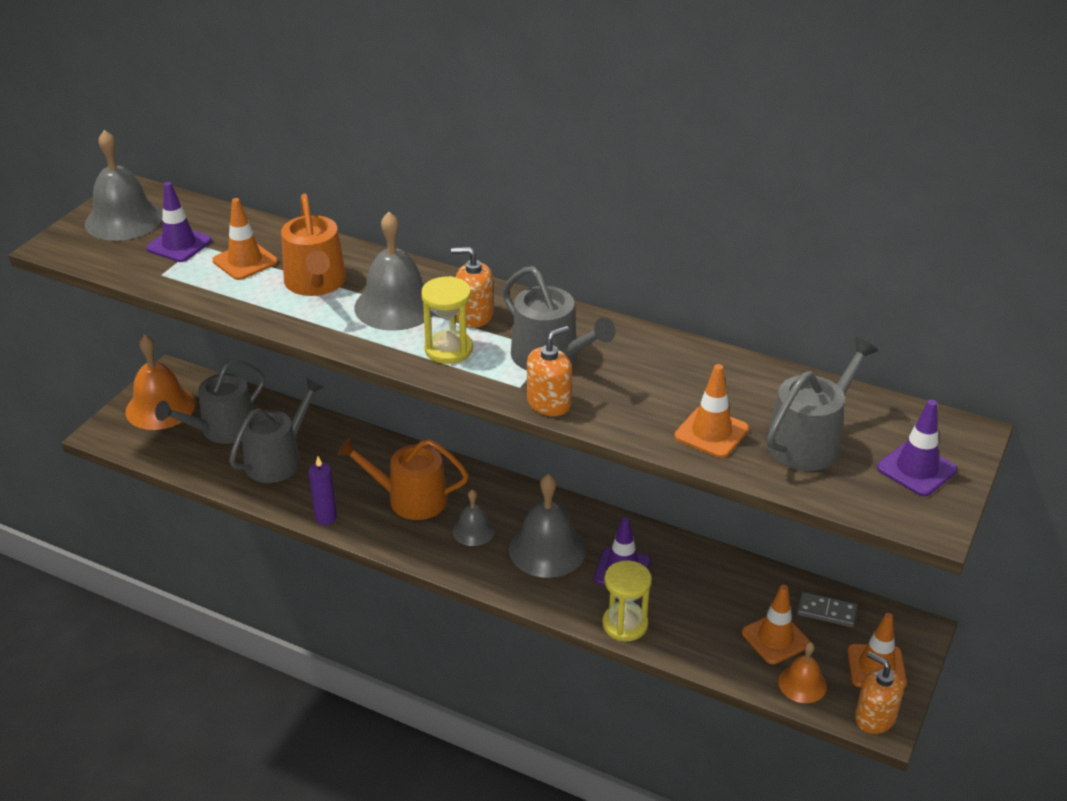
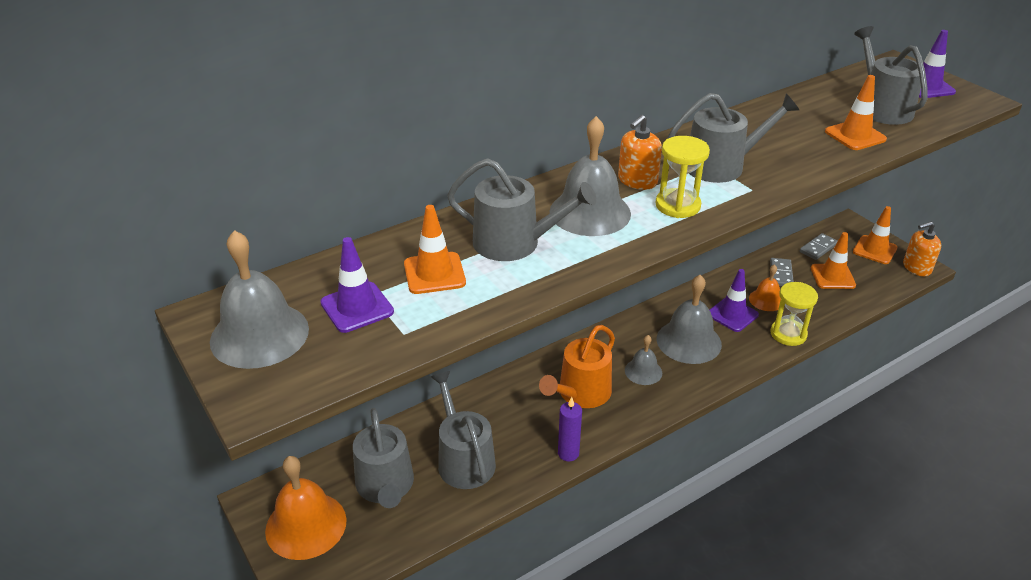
camera: 60 degrees left, 0 degrees up
orange watering can [281,194,346,296] -> grey watering can [447,158,597,261]
orange soap dispenser [527,326,572,416] -> none
orange bell [778,642,827,703] -> orange bell moved to [749,264,781,311]
none -> grey domino [770,258,794,286]

